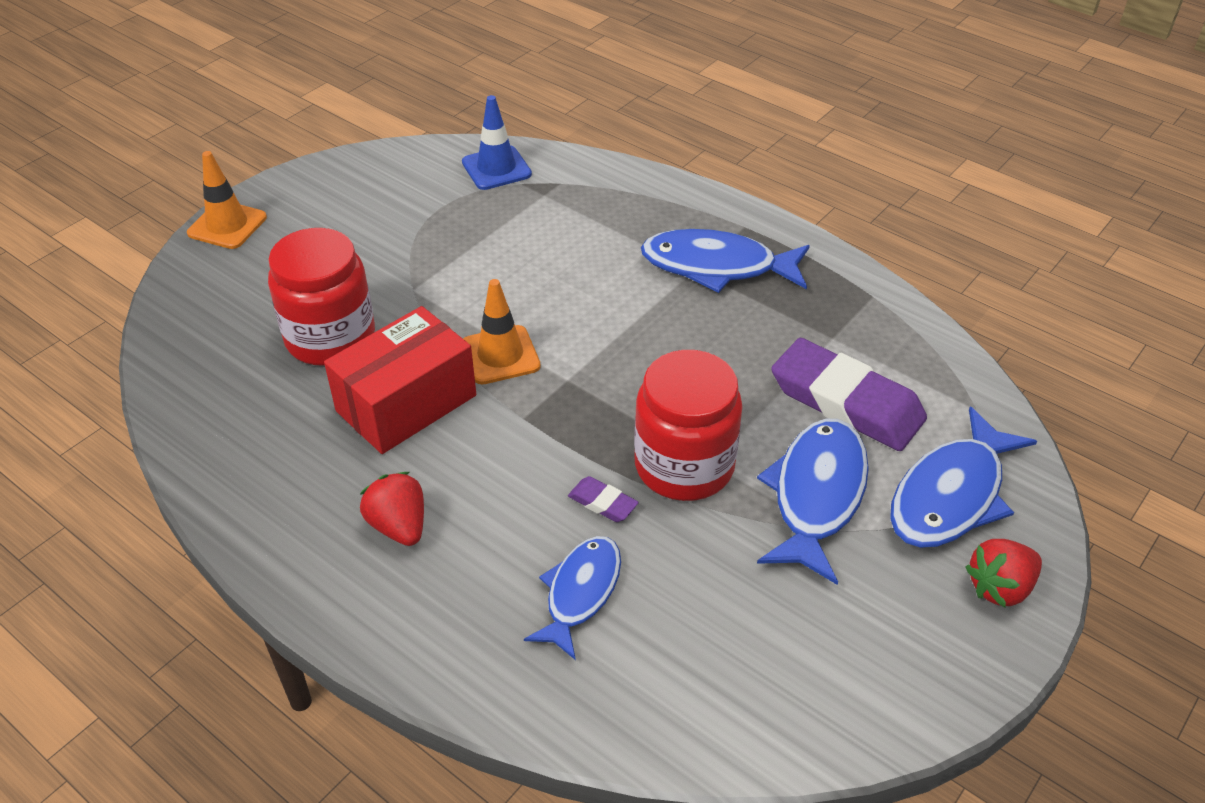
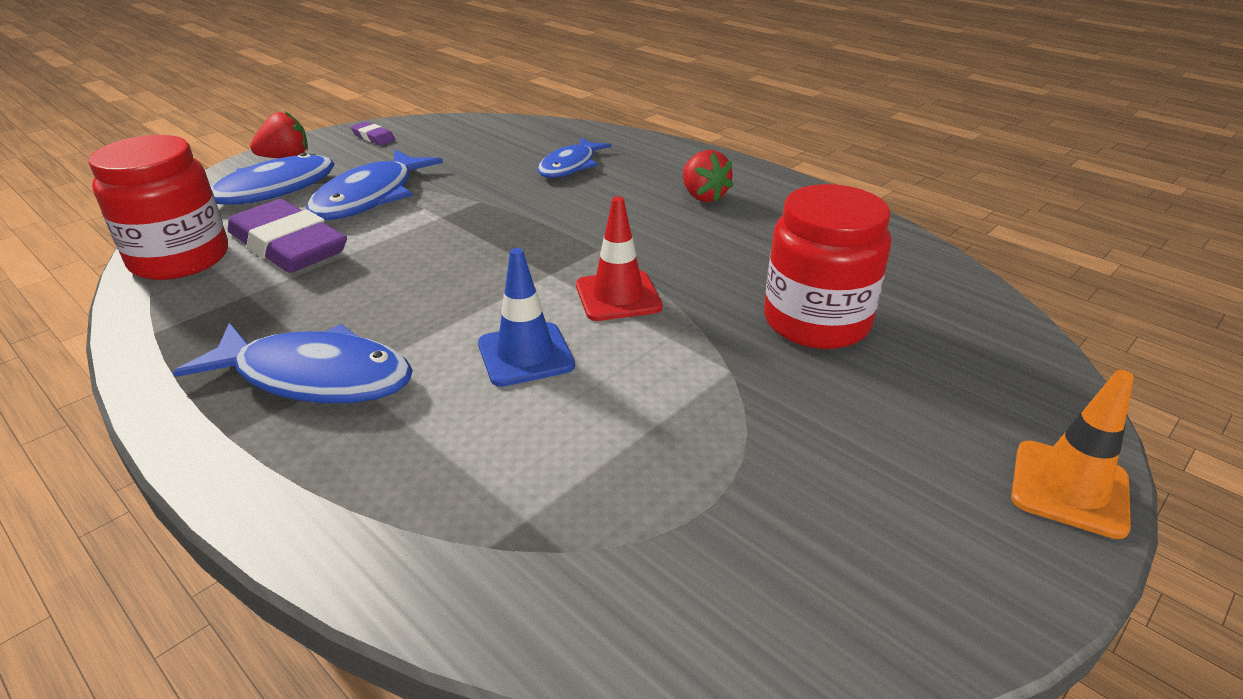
camera: 175 degrees left, 10 degrees down
red box [324,306,476,454] -> none
blue traffic cone [462,95,532,190] -> blue traffic cone moved to [478,248,575,387]
orange traffic cone [463,279,541,384] -> red traffic cone [576,196,662,321]
purple eraser [568,476,639,522] -> purple eraser moved to [351,122,395,145]
red jar [634,350,743,501] -> red jar moved to [89,135,228,280]

